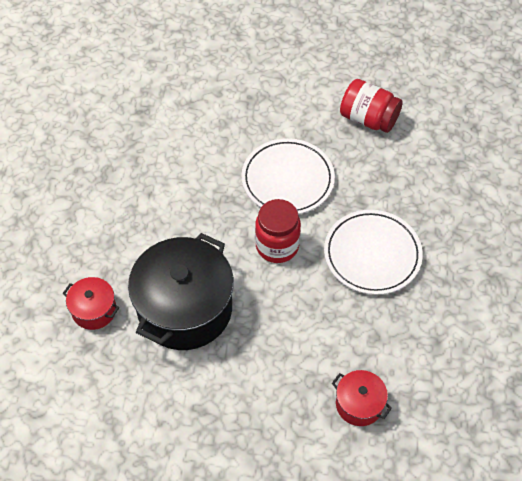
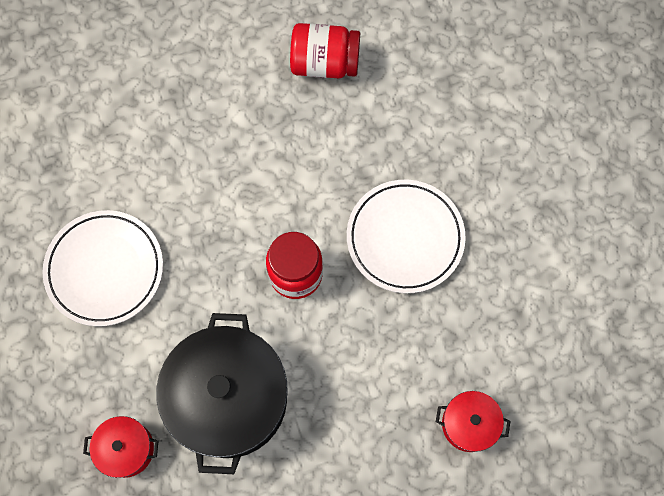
camera: 25 degrees left, 15 degrees up
white plate [241,138,335,214] -> white plate moved to [42,210,163,327]

